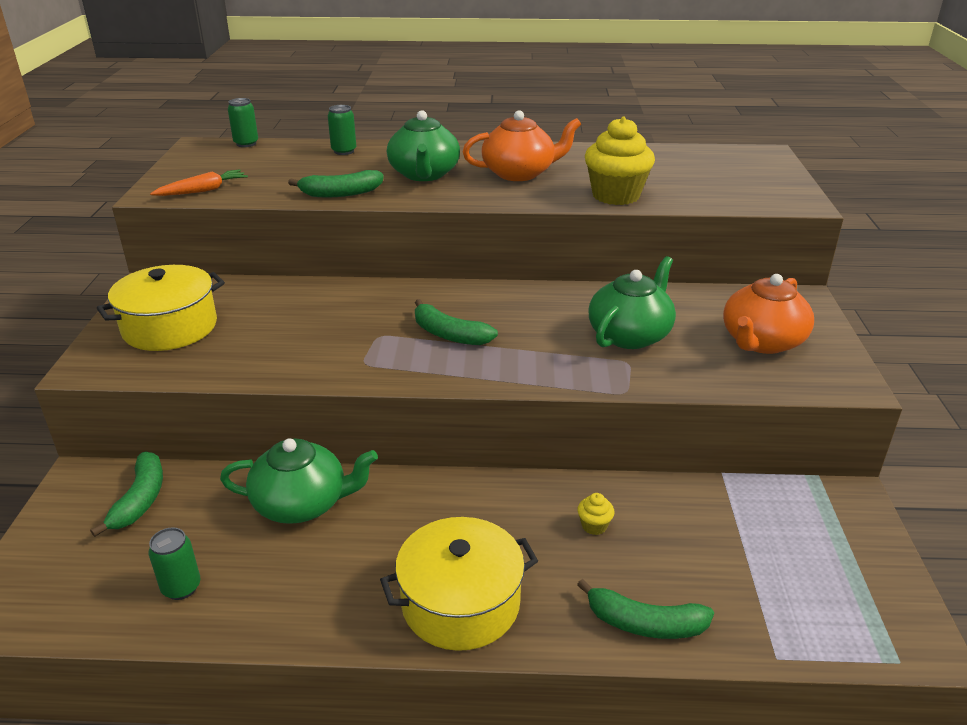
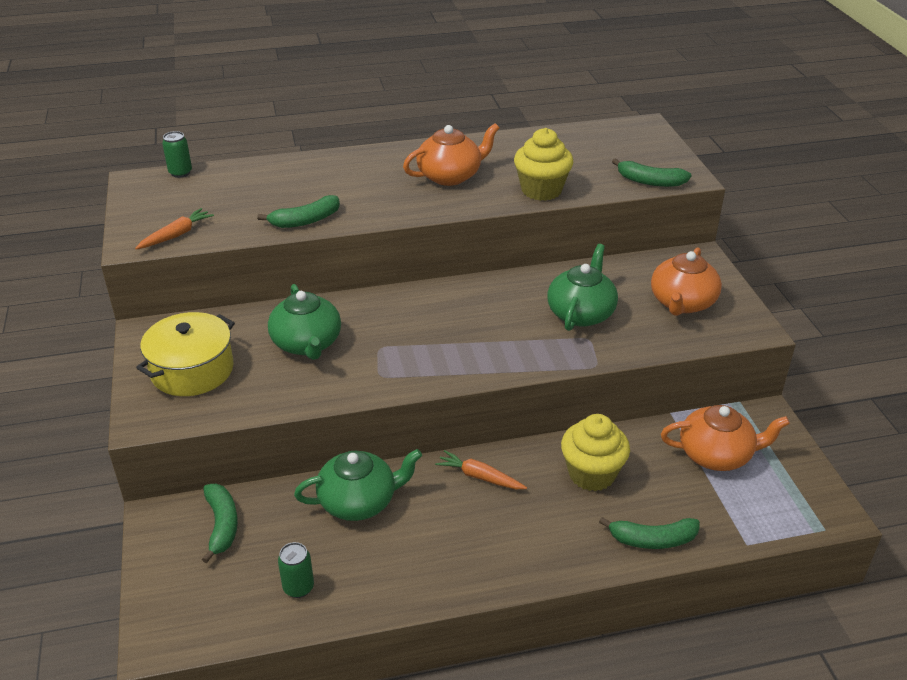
camera: 15 degrees left, 5 degrees up
green can [328,105,356,155] -> none
yellow pot [380,517,538,651] -> none
green teapot [387,110,460,181] -> green teapot moved to [268,284,341,360]
green banana [415,299,498,345] -> green banana moved to [612,158,692,187]
yellow cupcake [577,493,614,535] -> yellow cupcake [561,414,630,491], size x2.37
none -> orange carrot [435,450,527,489]
none -> orange teapot [661,405,790,471]

